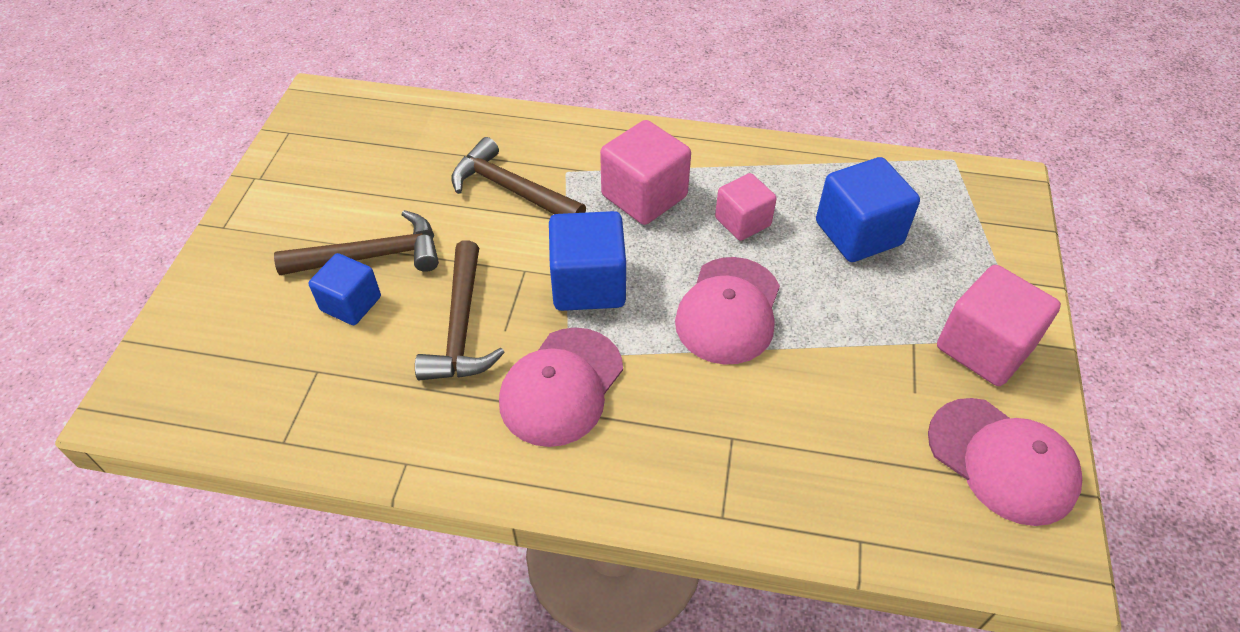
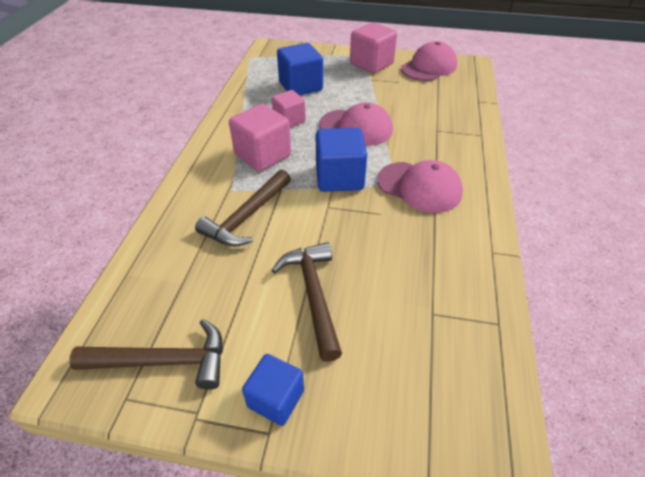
camera: 90 degrees left, 5 degrees down
blue cube [309,253,381,325] -> blue cube moved to [242,354,304,426]
brown hammer [415,241,505,380] -> brown hammer moved to [69,319,223,390]

